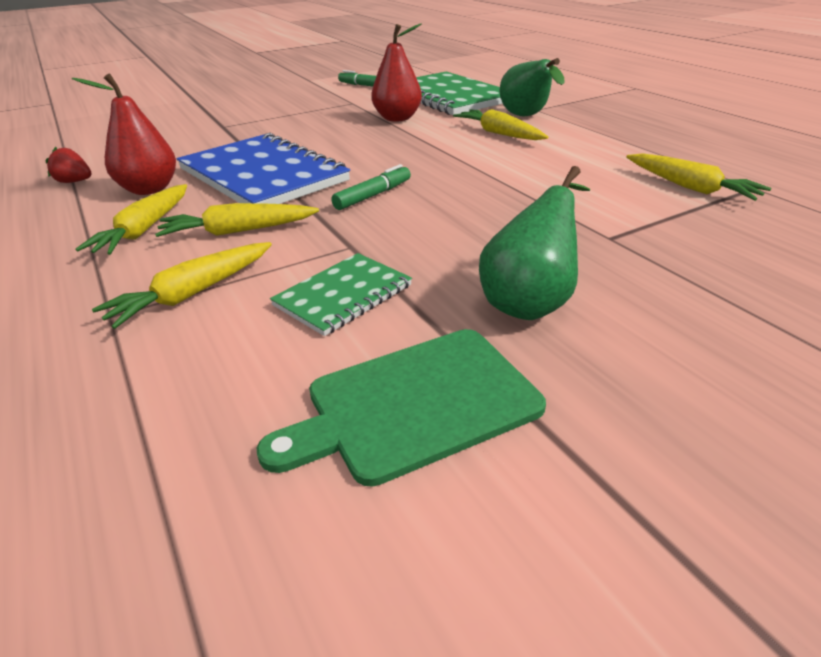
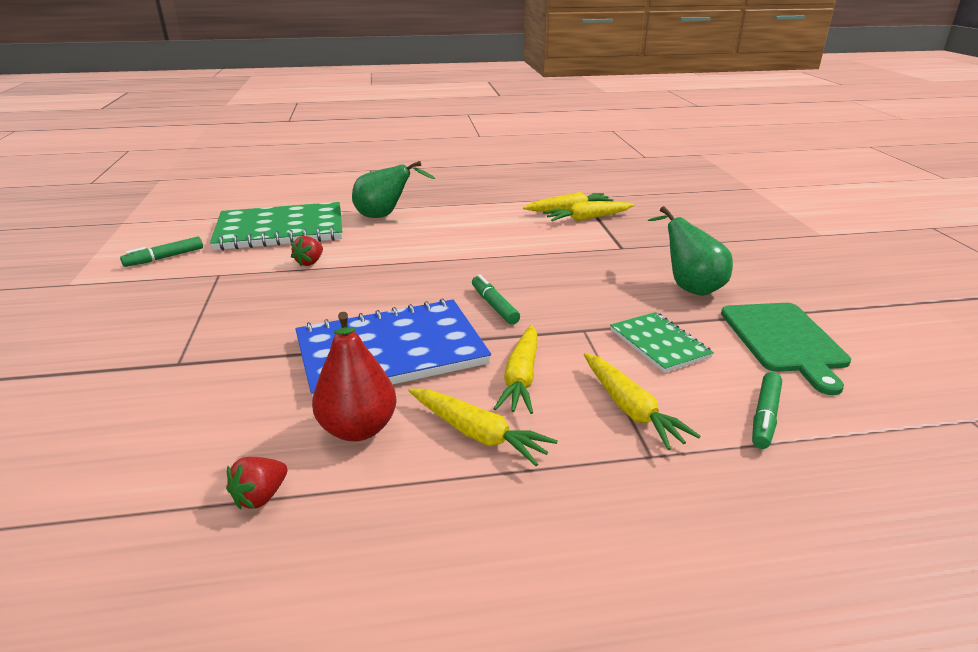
camera: 70 degrees left, 5 degrees down
red pear [371,23,422,122] -> red strawberry [291,236,323,266]
yellow carrot [453,109,548,140] -> yellow carrot moved to [543,201,634,221]
none -> green marker [752,372,782,449]

